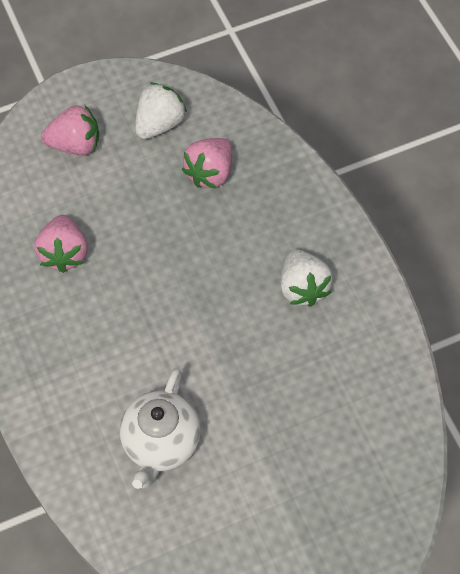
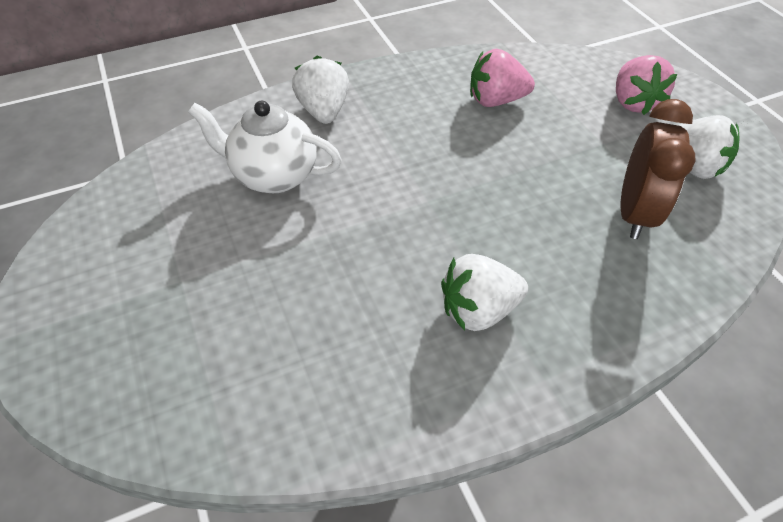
camera: 90 degrees right, 10 degrees down
pink strawberry [181,138,232,189] -> brown clock [621,99,695,239]
none -> white strawberry [292,55,349,124]

